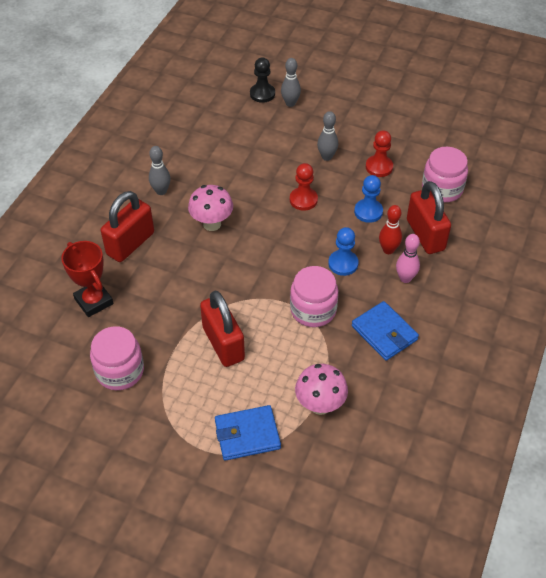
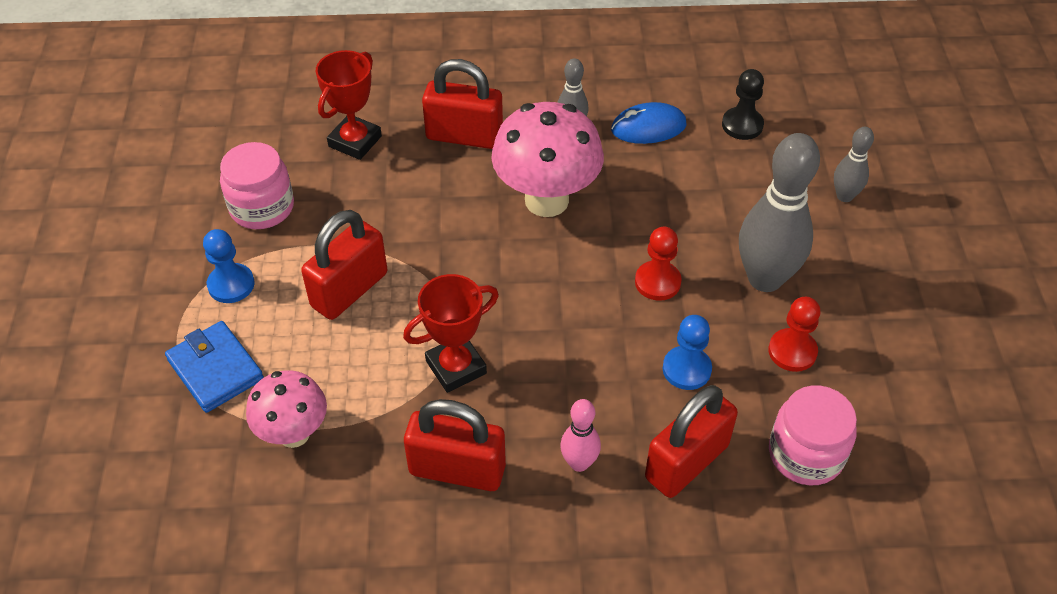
camera: 65 degrees right, 0 degrees up
pink mushroom [188,185,233,231] -> pink mushroom [491,102,604,217], size x1.62
black pawn [250,57,275,103] -> black pawn moved to [722,69,764,140]
pink jar [290,266,338,327] -> red trophy [403,274,499,393]
grey bowling pin [317,111,338,161] -> grey bowling pin [739,133,820,292], size x1.98
blue pawn [328,227,359,276] -> blue pawn moved to [203,229,254,303]
blue wallet [352,301,419,361] -> red padlock [404,399,506,491]
red bowling pin [379,205,402,254] -> none
none -> blue mouse [611,102,687,144]

